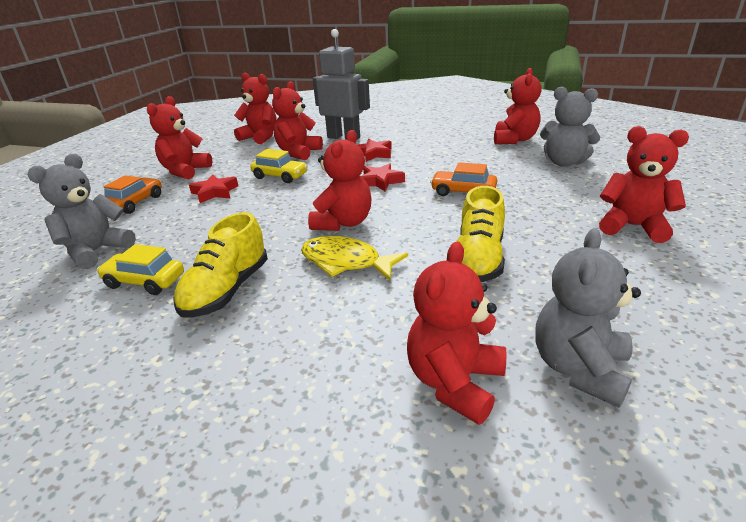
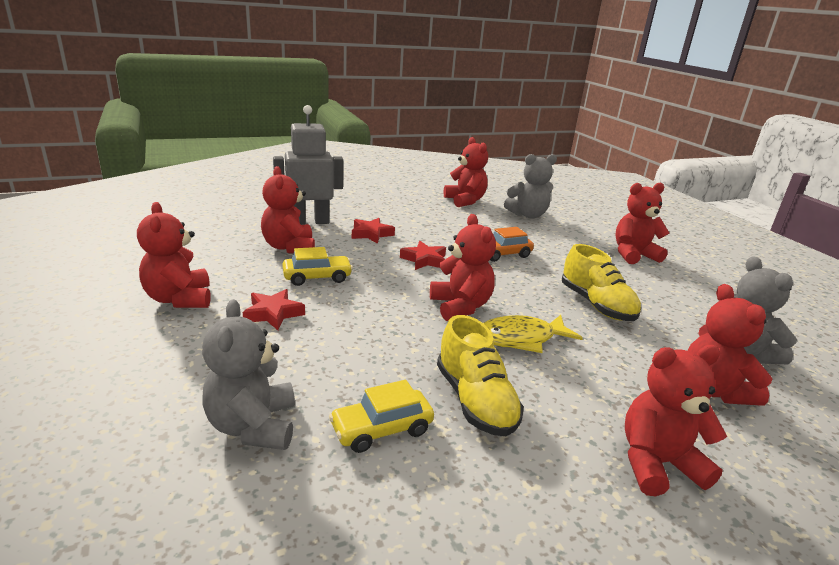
camera: 45 degrees left, 5 degrees down
orange car [103,175,162,214] -> none
red teddy bear [234,73,276,144] -> red teddy bear moved to [625,345,727,496]

